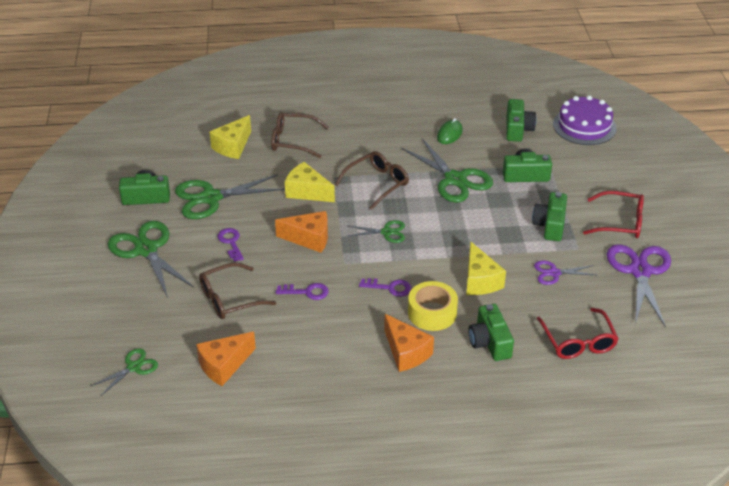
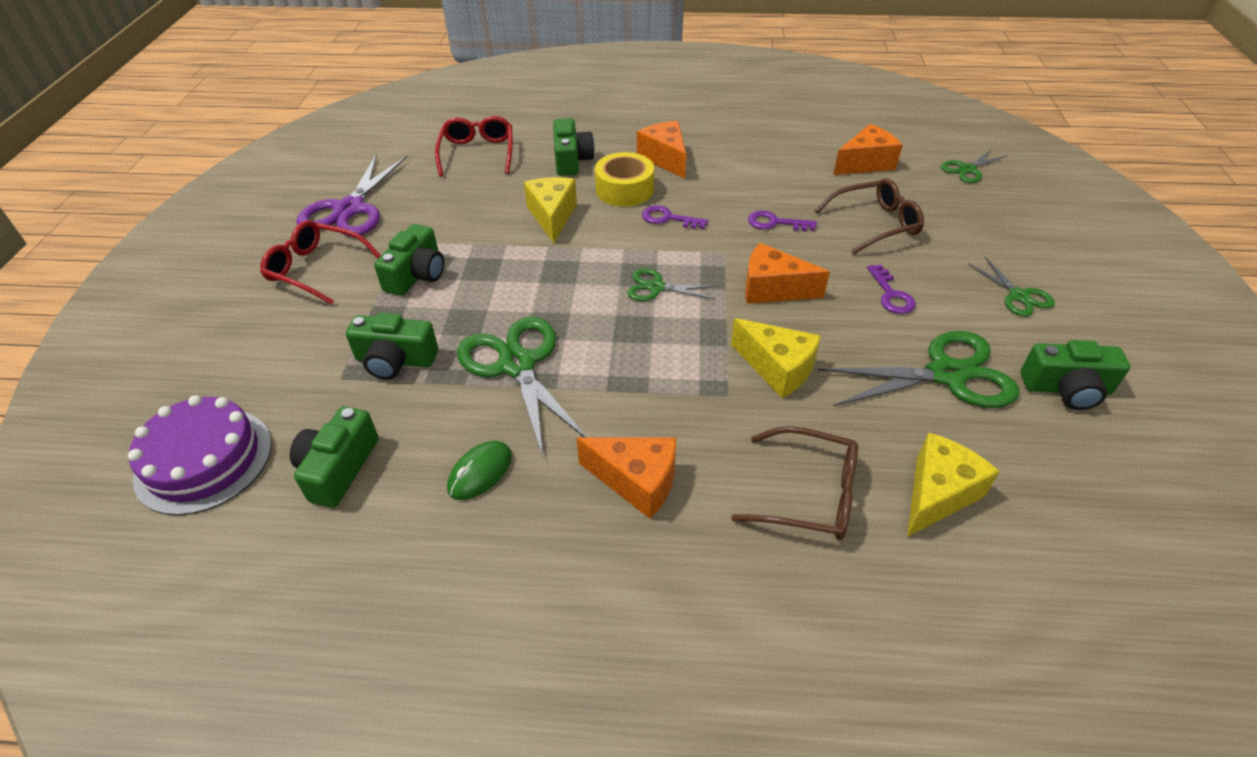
camera: 170 degrees left, 5 degrees up
green scissors [108,221,194,298] -> green scissors [968,257,1055,316], size x0.53
brown glasses [335,151,409,210] -> none
purple scissors [534,261,595,285] -> none
none -> orange cheese [577,437,676,519]

